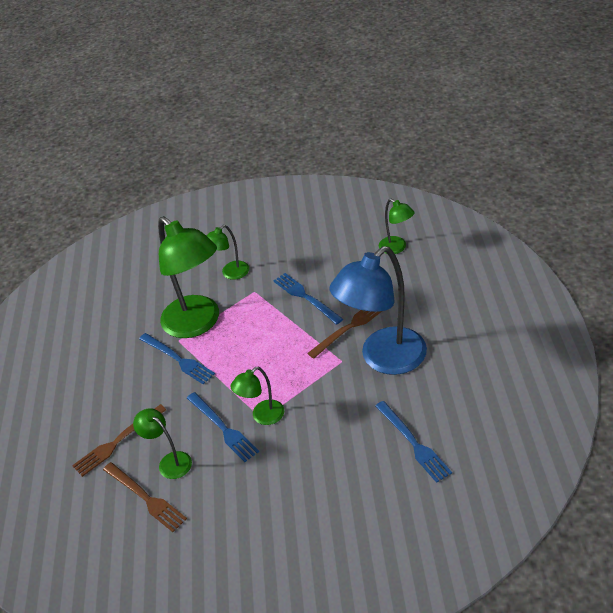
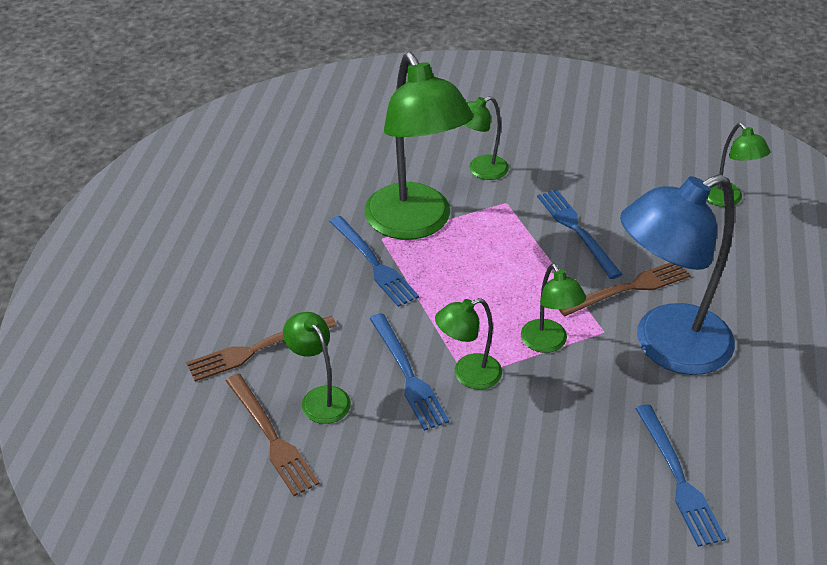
camera: 10 degrees right, 0 degrees up
none -> green lamp [521,264,586,353]

